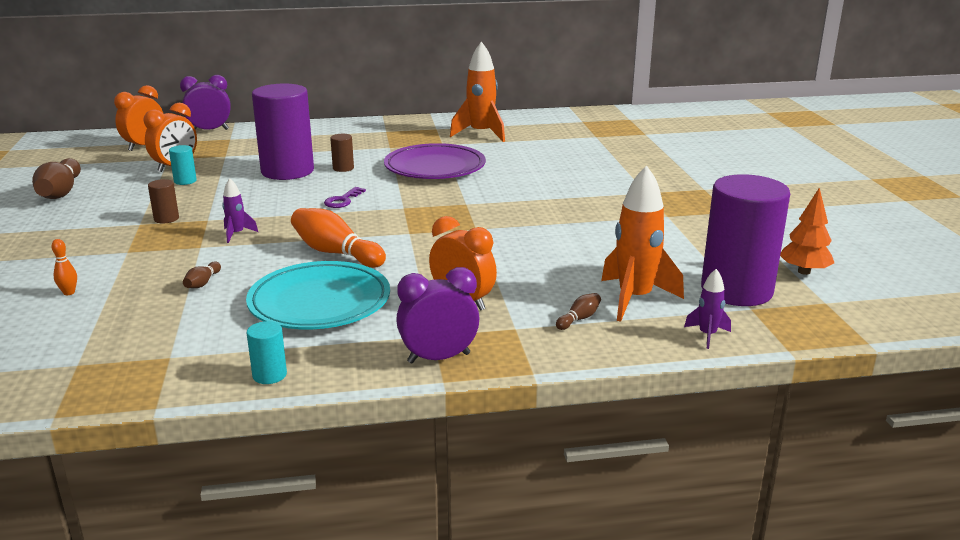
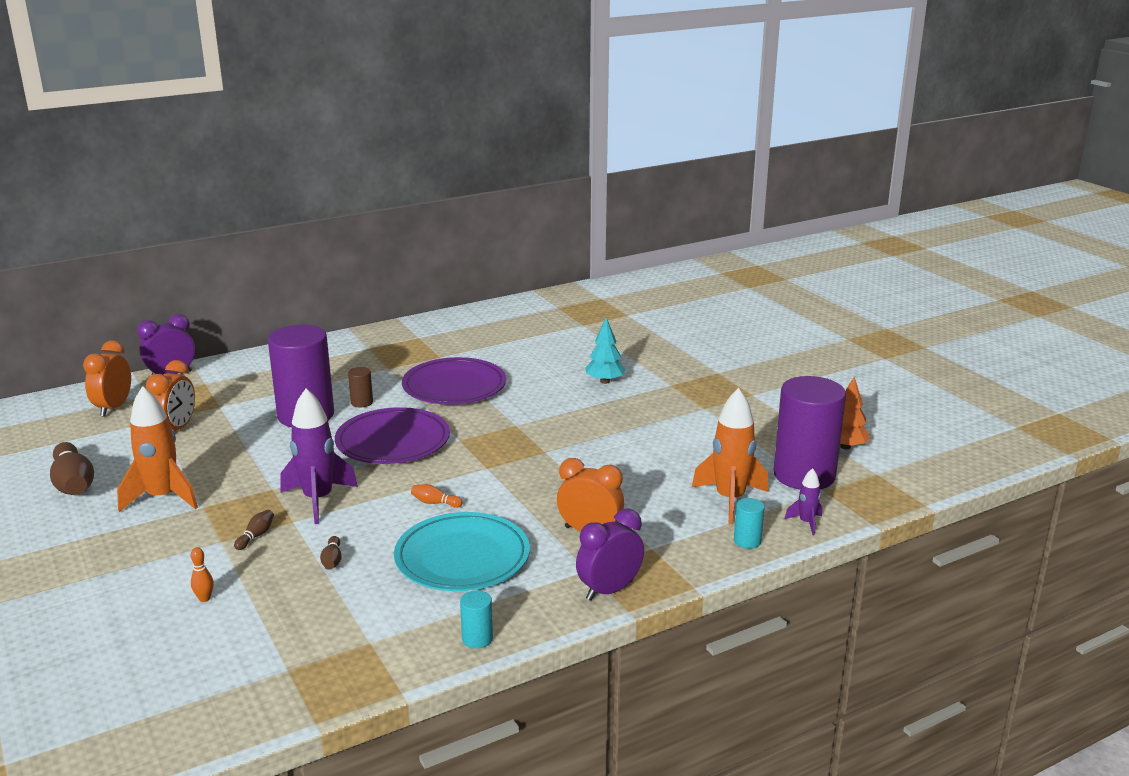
camera: 20 degrees left, 0 degrees up
brown cylinder [148,179,179,223] -> none
turquoise cylinder [169,145,197,185] -> turquoise cylinder moved to [734,498,764,549]
purple rocket [222,178,258,243] -> purple rocket [280,388,358,524], size x2.04
orange bowling pin [291,208,386,268] -> orange bowling pin [411,484,463,508], size x0.46
purple key [324,187,366,208] -> purple plate [335,407,450,464]
orange rocket [450,41,505,142] -> orange rocket moved to [117,386,198,512]
brown bowling pin [556,293,601,330] -> brown bowling pin moved to [234,510,274,550]
none -> turquoise tree [585,318,626,384]

